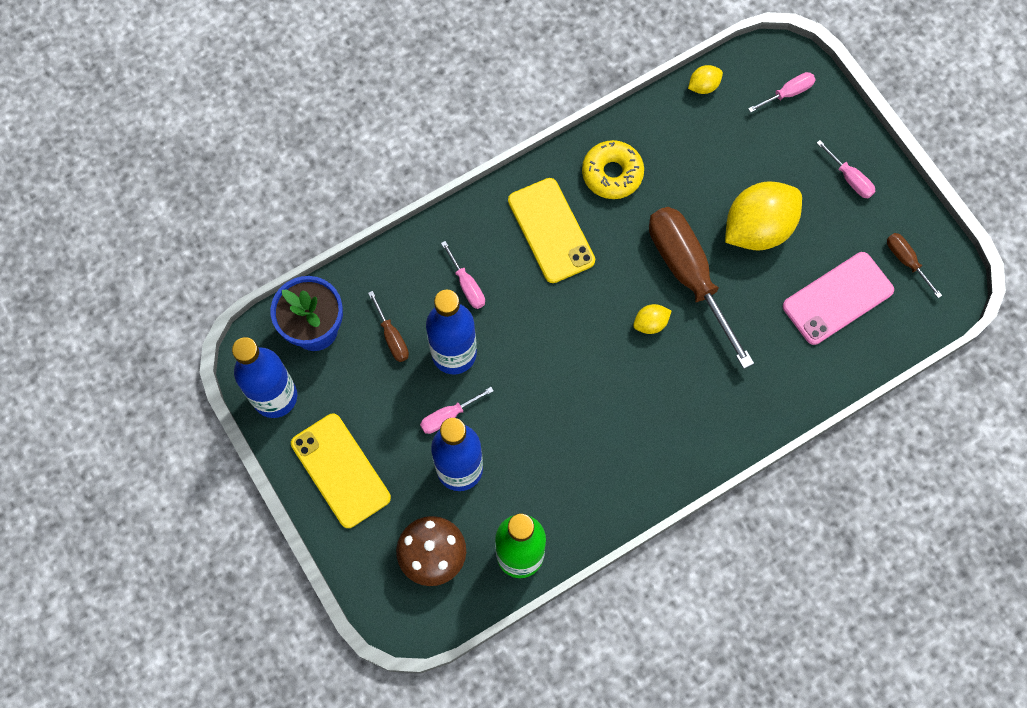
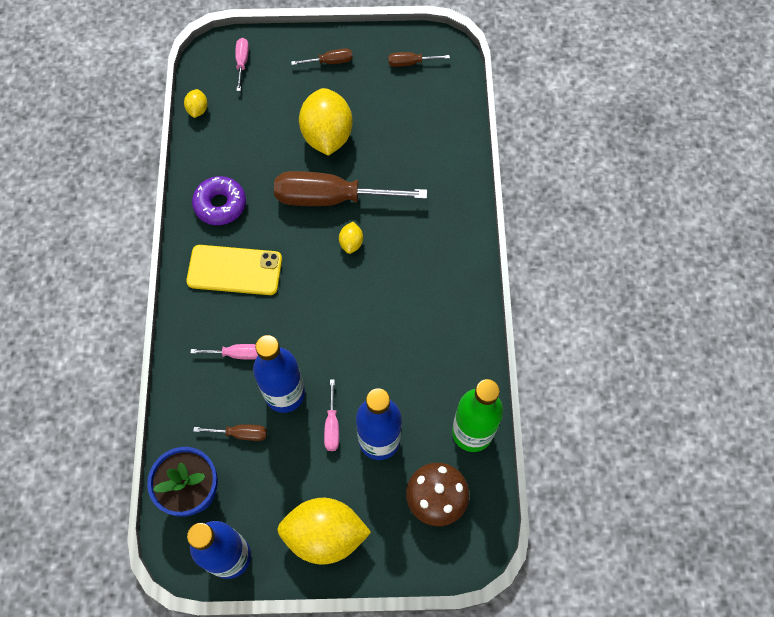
camera: 60 degrees left, 5 degrees down
yellow phone [291,414,391,528] -> yellow lemon [277,498,371,565]
yellow donut [582,140,644,199] -> purple donut [192,176,246,225]
pink phone [783,252,894,345] -> none
pink screwdriver [817,140,875,198] -> brown screwdriver [291,48,353,65]

